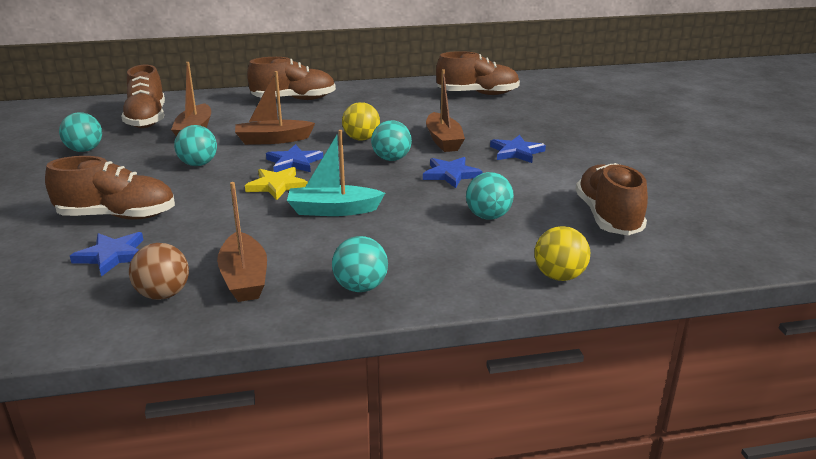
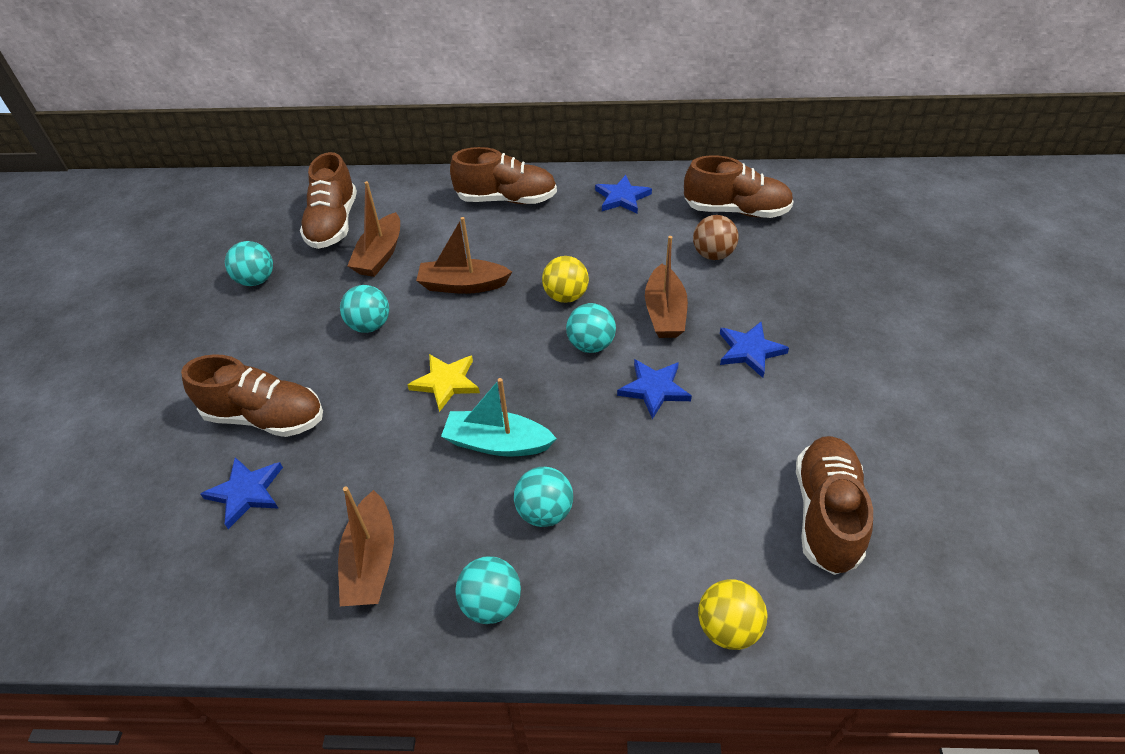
camera: 15 degrees right, 20 degrees up
brown ball [129,243,189,300] -> brown ball moved to [693,215,738,260]
blue star [266,144,323,172] -> blue star moved to [595,175,652,214]
turquoise ball [466,172,514,220] -> turquoise ball moved to [514,467,573,527]

